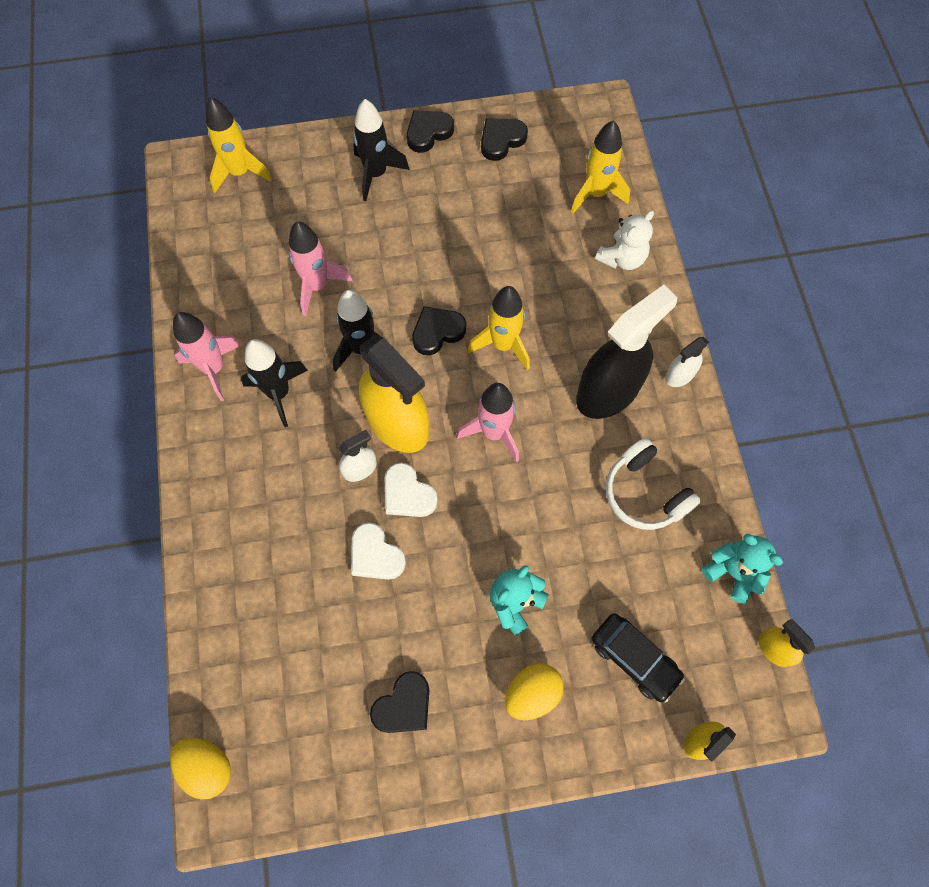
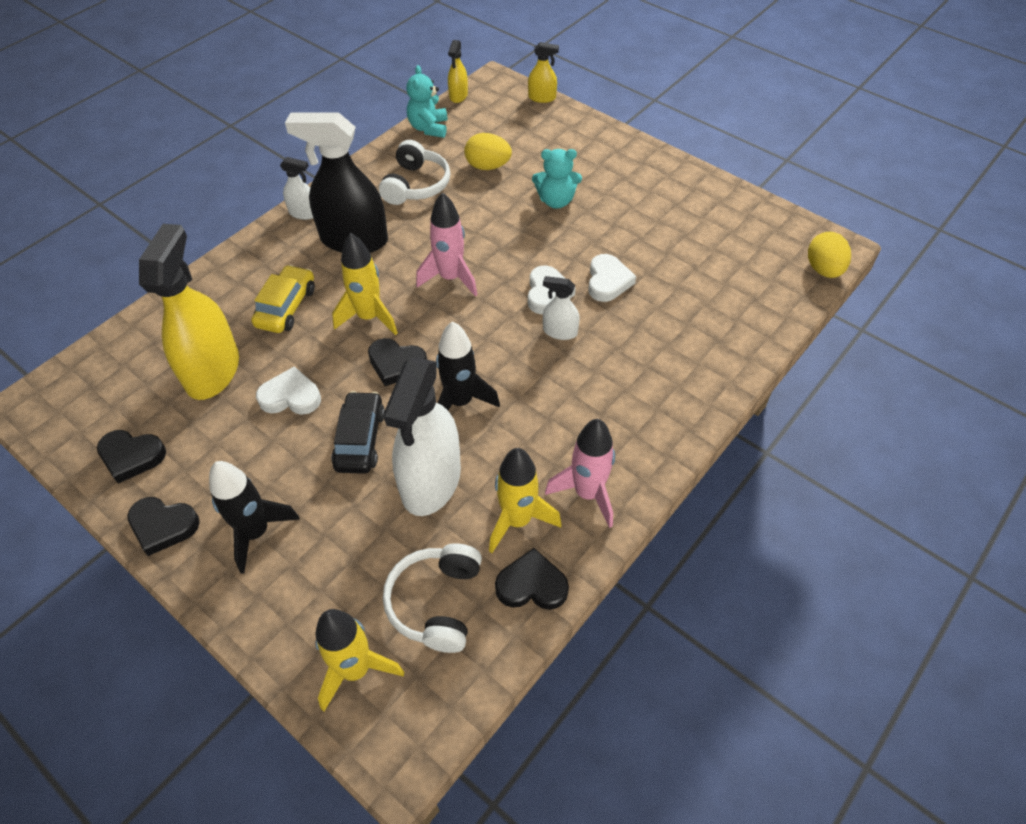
camera: 130 degrees left, 15 degrees down
black rocket [241,339,308,427] -> none
pink rocket [289,221,353,316] -> white spray bottle [383,357,461,516]
yellow spray bottle [359,334,429,453] -> yellow spray bottle moved to [139,224,239,400]
black heart [370,671,429,733] -> black heart moved to [495,548,569,610]
yellow egg [505,663,564,720] -> yellow egg moved to [464,133,512,170]
yellow rocket [571,120,630,214] -> yellow rocket moved to [489,448,562,553]
black car [592,613,685,702] -> black car moved to [331,391,385,474]
white teddy bear [595,210,654,270] -> none
none -> yellow car [251,265,315,333]
none -> white heart [256,366,321,415]
none -> white headphones [383,543,482,653]

